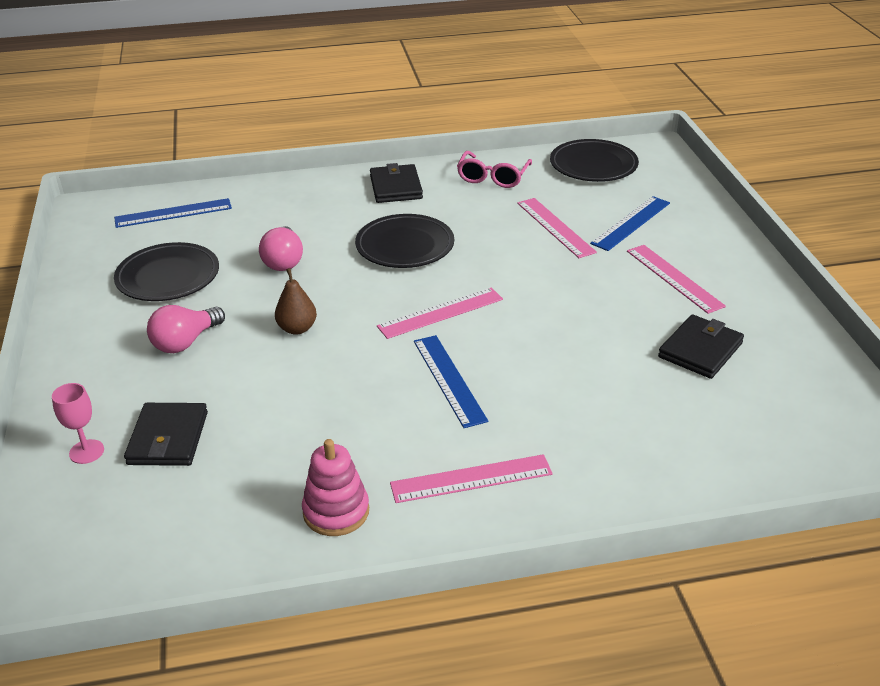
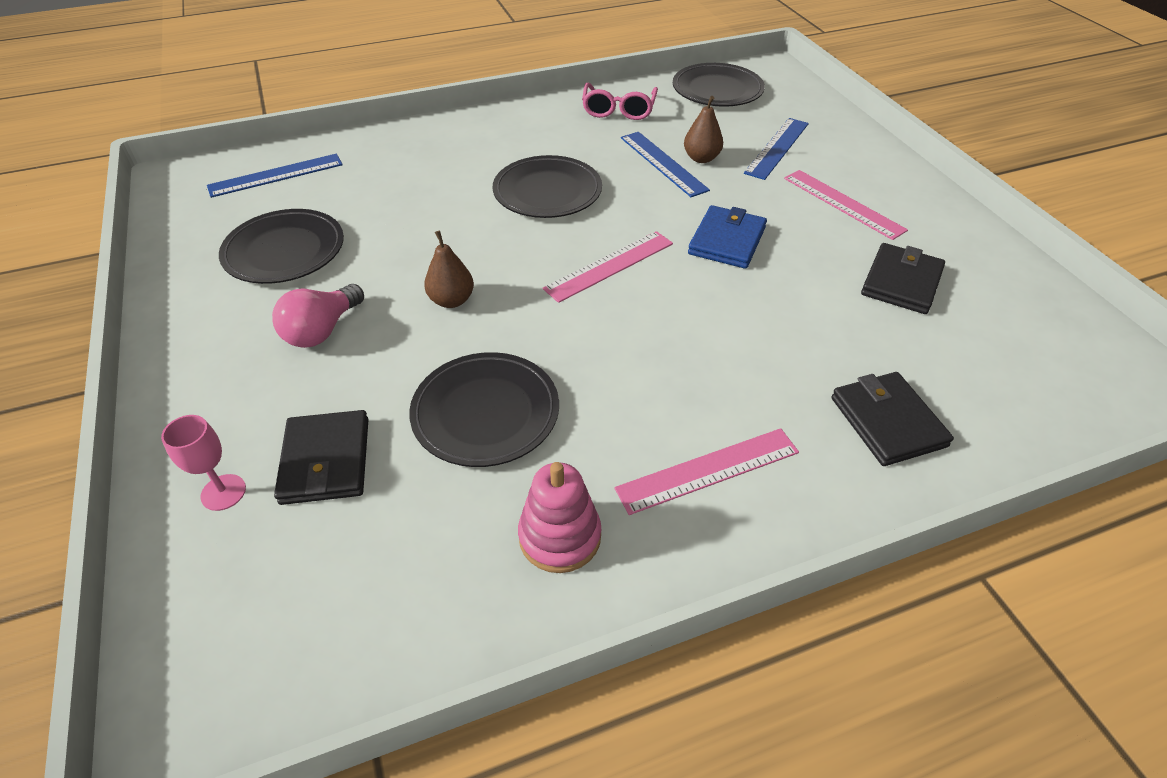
camera: 10 degrees left, 10 degrees up
pink light bulb [259,226,303,271] -> none
black wallet [370,163,423,203] -> black wallet moved to [831,372,954,466]
blue ruler [414,335,488,428] -> blue ruler moved to [621,132,710,197]
pink ruler [517,198,597,258] -> brown pear [684,96,723,163]
none -> black plate [409,352,559,467]
none -> blue wallet [688,205,767,269]

